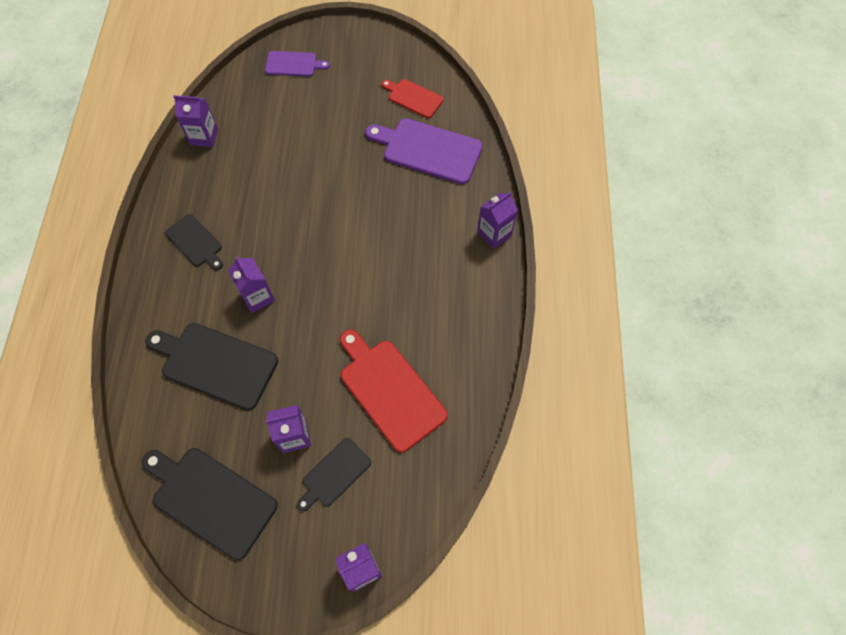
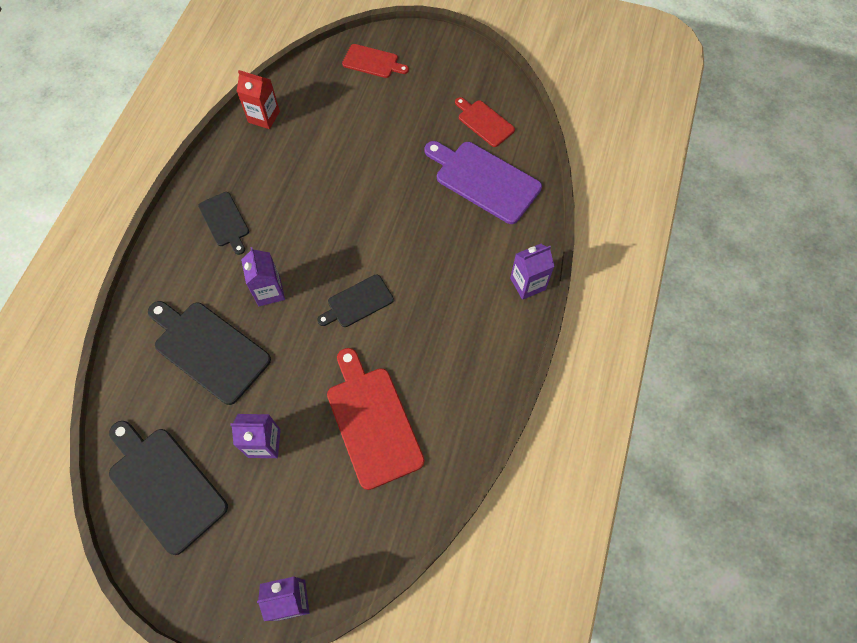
camera: 15 degrees right, 0 degrees up
purple carton [173,95,218,147] -> red carton [237,70,280,129]
purple cutting board [265,51,330,77] -> red cutting board [342,44,409,78]
black cutting board [297,438,371,511] -> black cutting board moved to [317,275,394,327]

